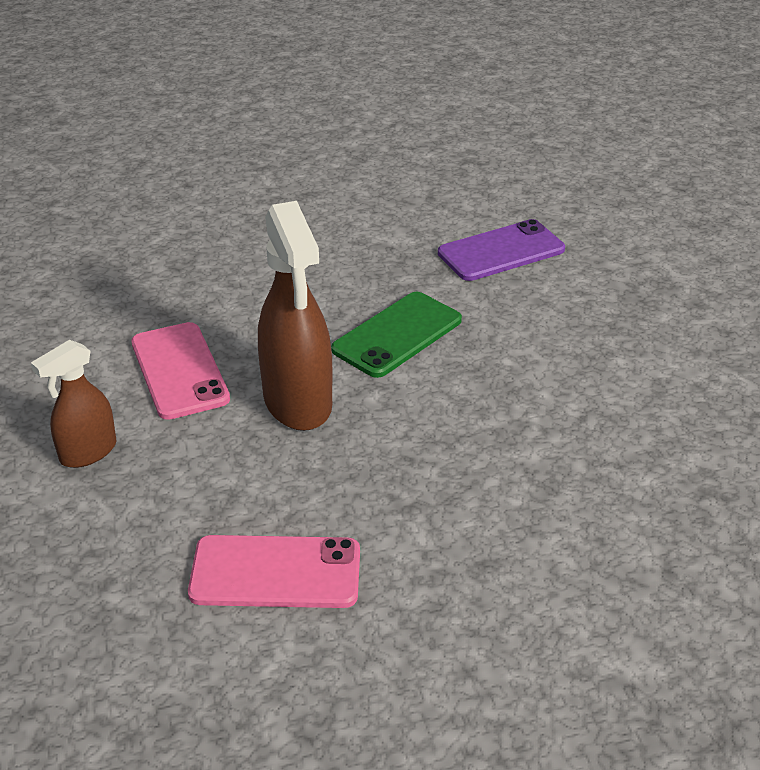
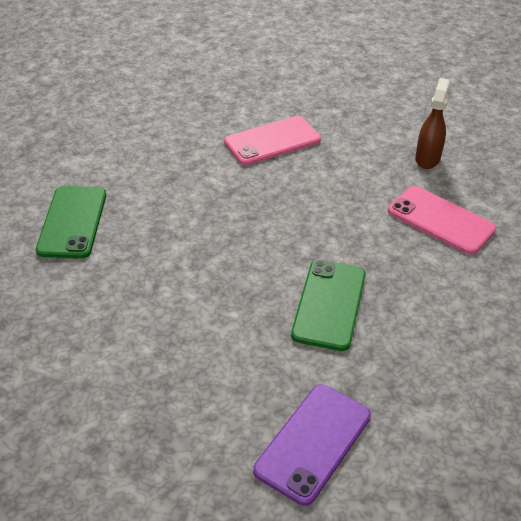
camera: 150 degrees right, 5 degrees up
brown spray bottle [258,201,333,431] -> none
none -> green phone [36,186,106,259]

